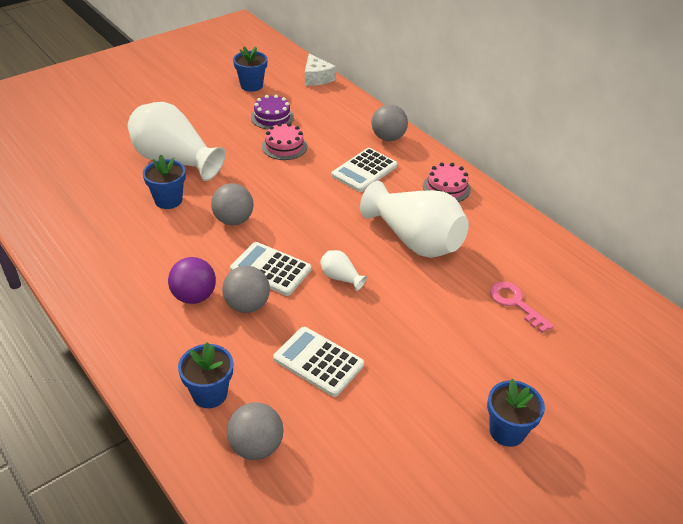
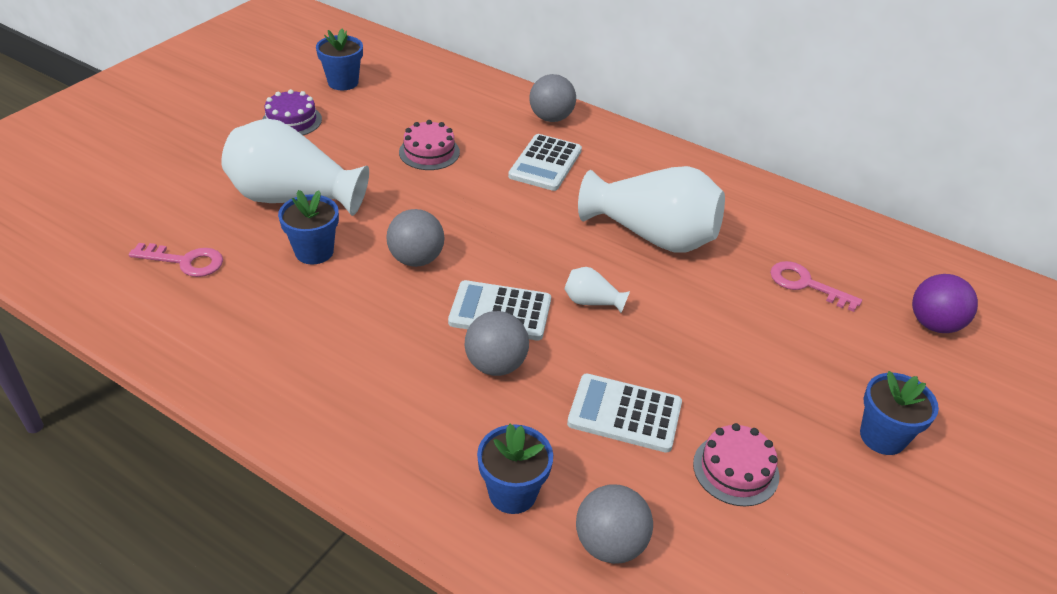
camera: 20 degrees left, 0 degrees up
purple ball [168,257,216,304] -> purple ball moved to [912,274,978,333]
purple cake [251,95,294,129] -> purple cake moved to [263,89,322,135]
white cheese [305,54,336,86] -> none
pink cake [423,162,471,202] -> pink cake moved to [693,423,779,506]
none -> pink key [129,243,223,277]

